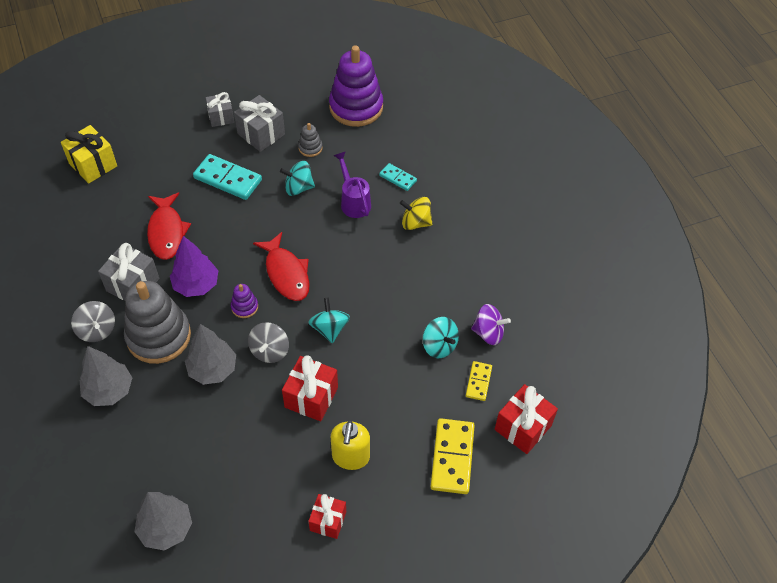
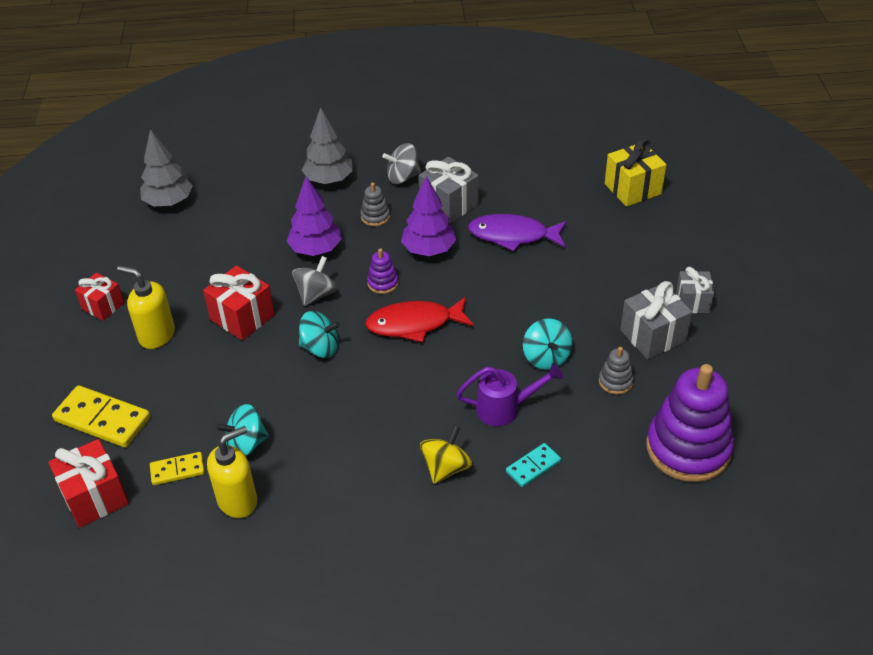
camera: 110 degrees right, 10 degrees down
grey stacking toy [124,281,191,364] -> grey stacking toy [360,182,390,226], size x0.43
red fish [147,192,191,260] -> purple fish [468,214,567,251]
grey tree [185,324,236,385] -> purple tree [287,176,342,256]
turquoise domino [193,154,262,200] -> none
grey spinning top [248,322,289,363] -> grey spinning top turned 90 degrees clockwise [292,256,337,306]
turquoise spinning top [280,161,315,196] -> turquoise spinning top turned 150 degrees clockwise [523,318,572,370]
yellow domino [466,361,492,401] -> yellow domino turned 45 degrees counterclockwise [150,452,205,485]
purple spinning top [471,304,511,345] -> yellow soap dispenser [207,426,257,518]

